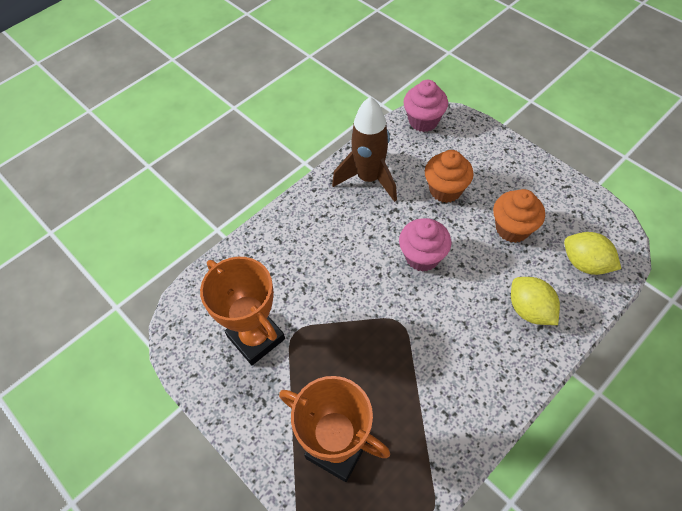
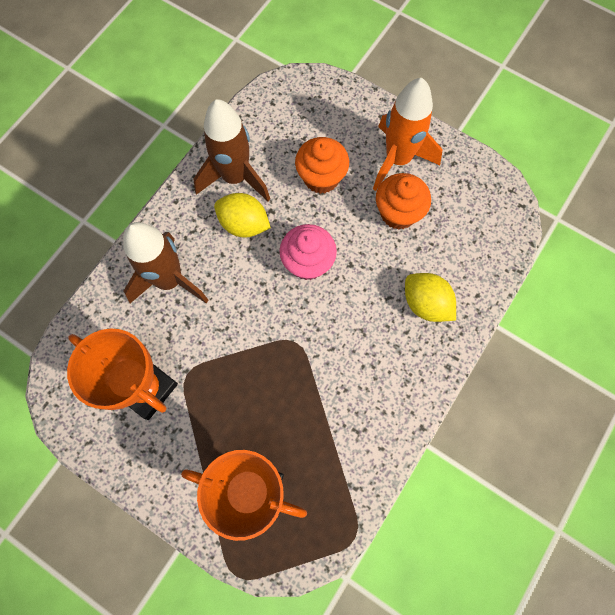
camera: 15 degrees left, 15 degrees up
pink cupcake [403,80,448,132] -> none
yellow lemon [564,232,621,275] -> yellow lemon moved to [214,193,271,237]
none -> brown rocket [123,222,209,304]
none -> orange rocket [373,78,442,191]

